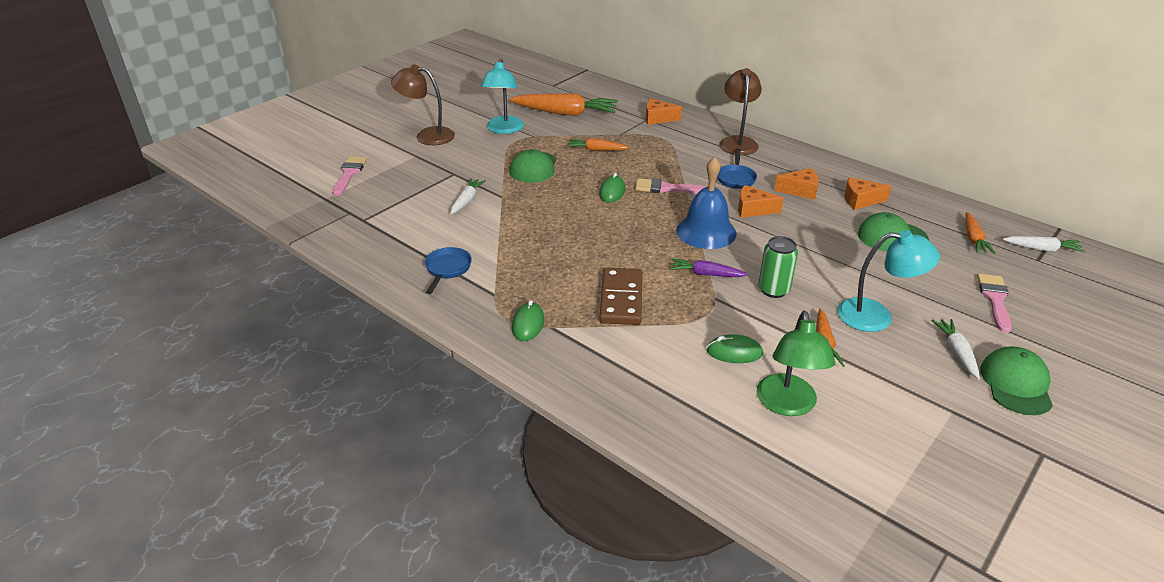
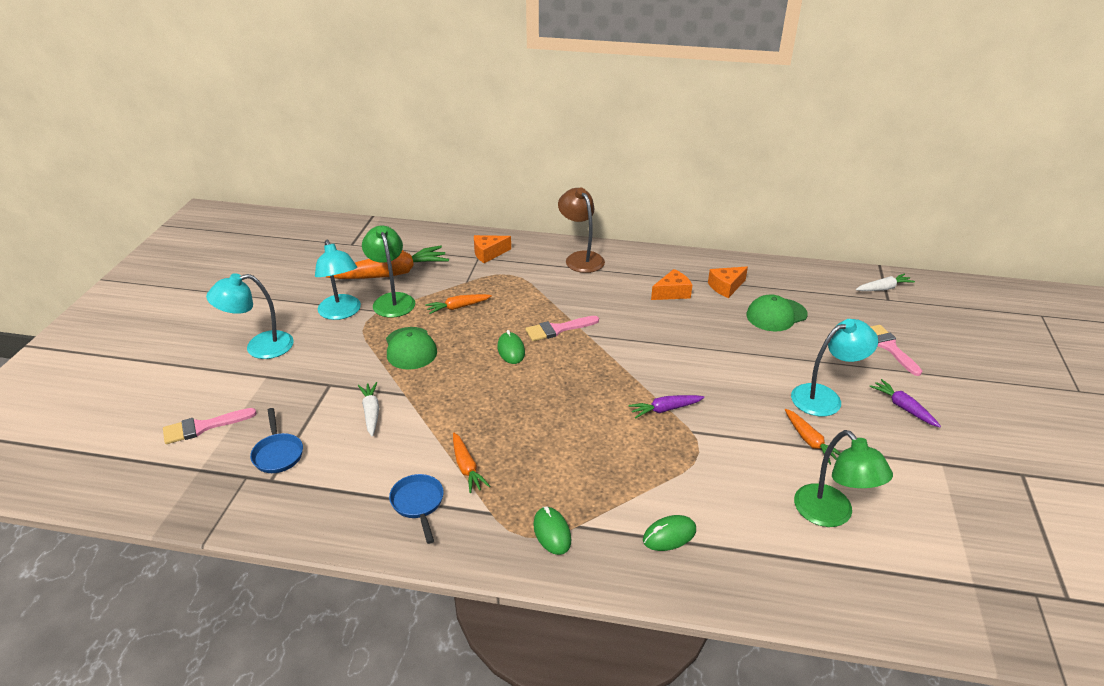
camera: 30 degrees left, 0 degrees up
pink brush [332,156,367,196] -> pink brush turned 90 degrees counterclockwise [163,408,257,444]
brown lamp [391,64,455,145] -> turquoise lamp [206,273,294,359]
brown domino [599,268,642,325] -> none
blue bell [676,157,737,249] -> none
green mouse [707,334,763,363] -> green mouse moved to [643,515,696,551]
blue pan [717,148,757,189] -> blue pan moved to [250,408,303,473]
orange cheese [738,185,784,218] -> none
green can [758,236,798,298] -> none
white carrot [932,319,980,379] -> purple carrot [869,379,941,427]
orange carrot [965,212,995,254] -> orange carrot moved to [453,433,490,493]
green cap [980,346,1053,415] -> none
none -> green lamp [362,225,415,318]

